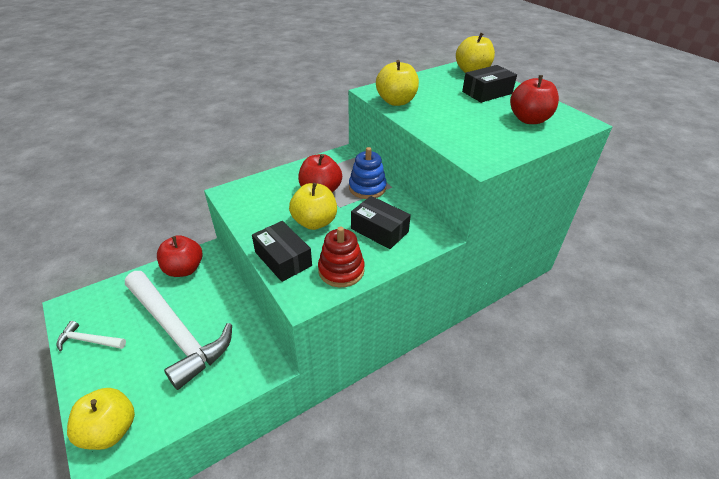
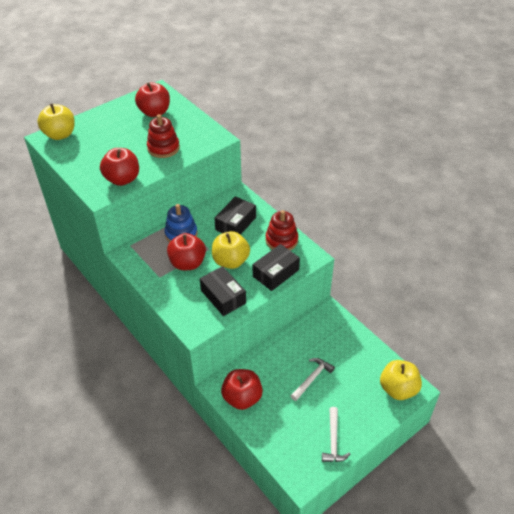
camera: 95 degrees left, 5 degrees up
white hammer [125,271,232,390] -> white hammer [291,358,335,401], size x0.44
yellow apple [376,60,419,106] -> red apple [100,148,139,186]
black box [462,65,517,103] -> black box moved to [200,266,246,316]
none -> red stacking toy [147,114,180,158]

